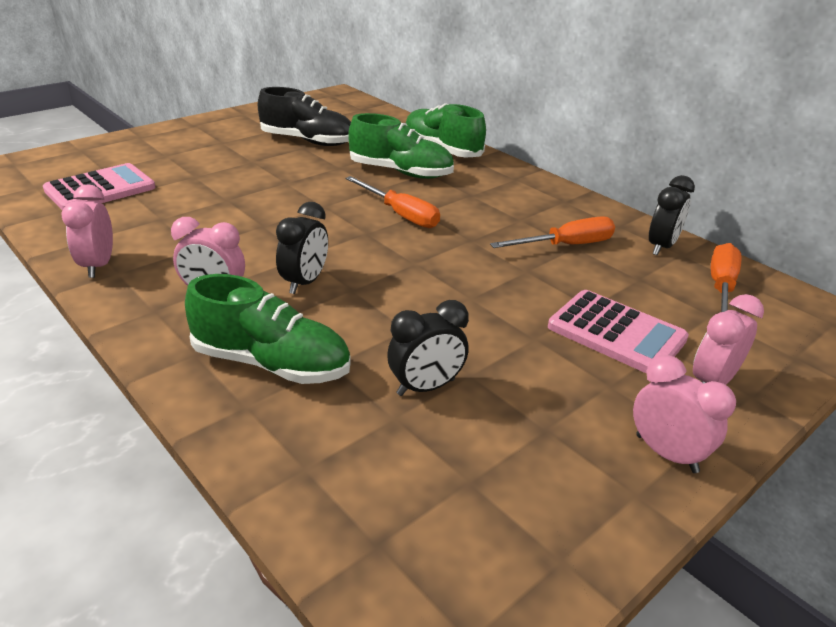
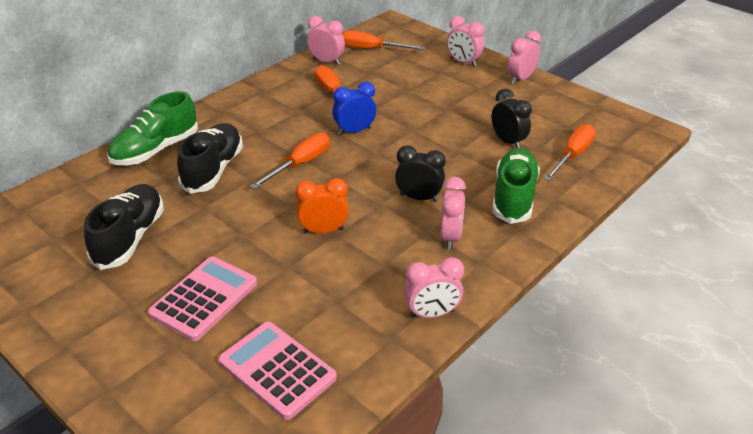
camera: 95 degrees left, 5 degrees up
green shoe [348,113,454,179] -> black shoe [177,123,243,194]
pink calculator [548,290,689,374] -> pink calculator moved to [148,256,257,341]
black clock [649,175,695,255] -> pink clock [307,16,345,65]
none -> orange clock [295,178,349,234]
none -> blue clock [332,82,376,135]
none -> orange screwdriver [544,124,596,181]

